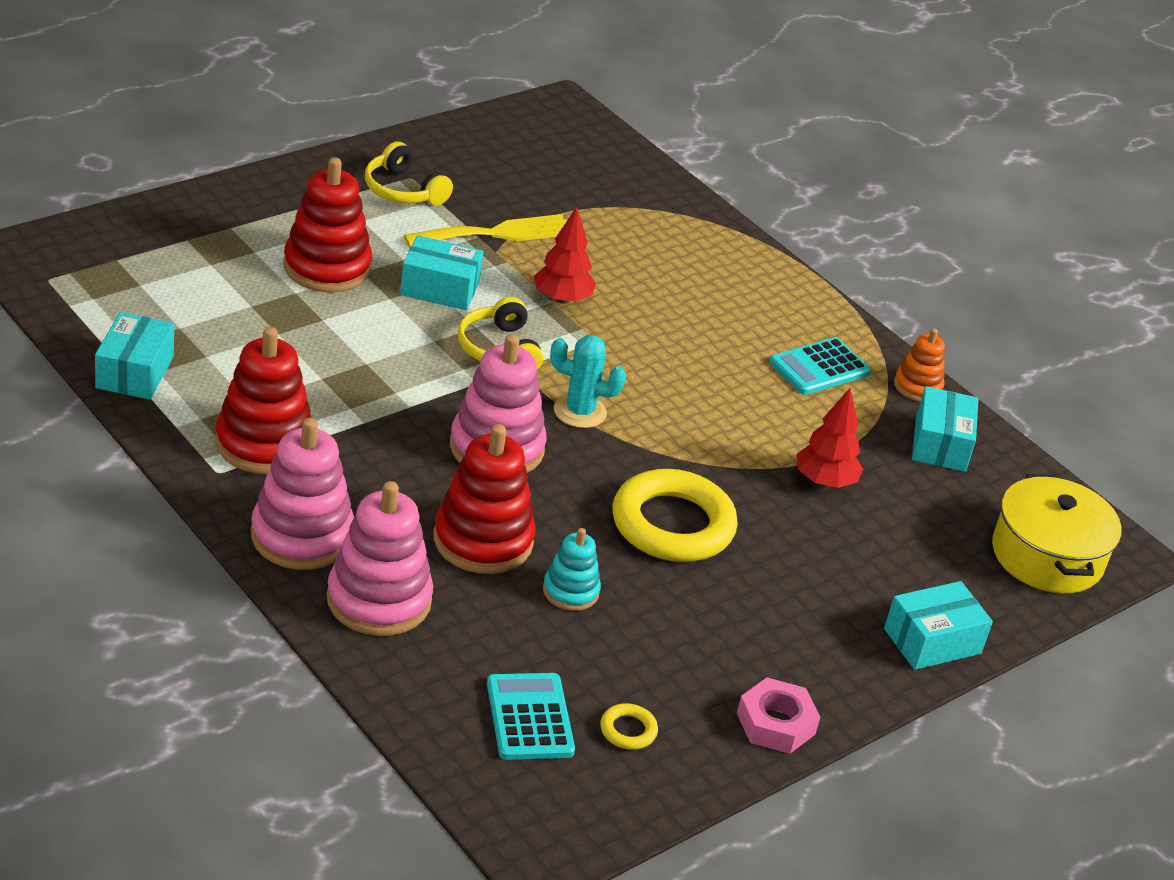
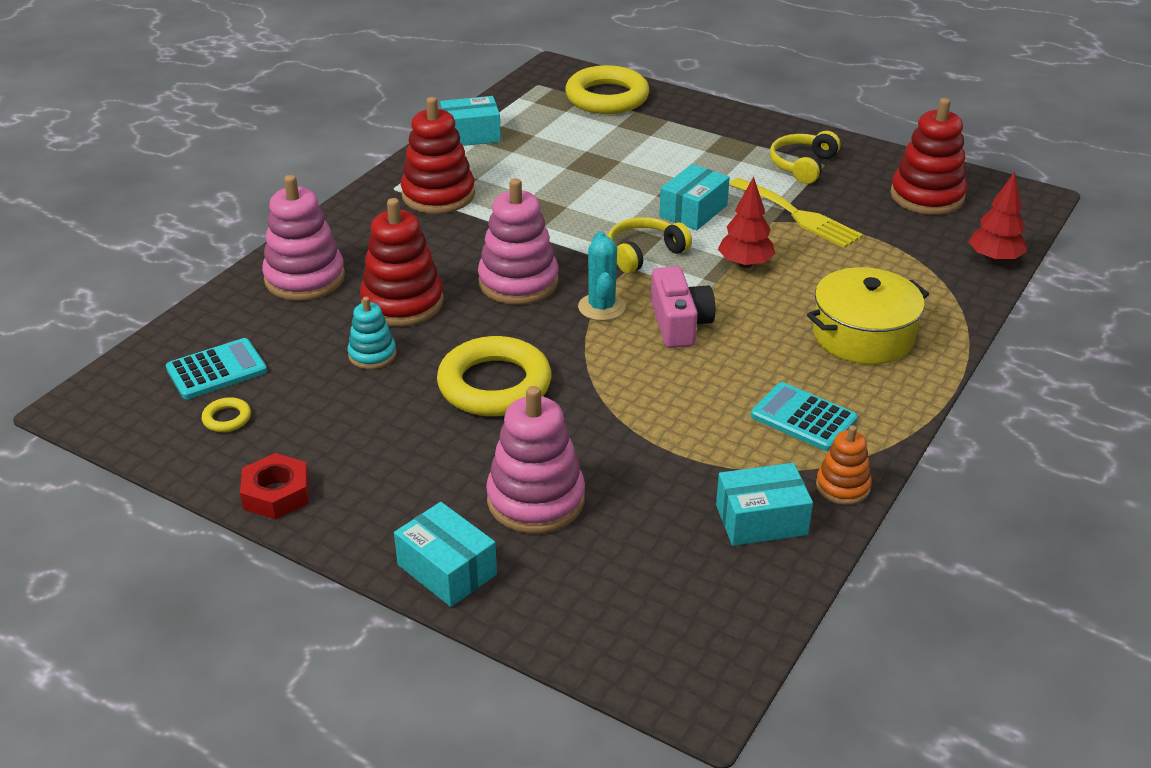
camera: 75 degrees right, 0 degrees up
pink stacking toy [251,418,354,570] -> pink stacking toy moved to [486,386,585,534]
red stacking toy [284,157,372,292] -> red stacking toy moved to [890,98,967,215]
turquoise box [400,235,483,310] -> turquoise box turned 45 degrees clockwise [659,164,730,230]
pink nut [737,678,820,754] -> red nut [240,453,309,520]
red tree [796,388,863,488] -> red tree moved to [969,172,1027,263]
yellow pot [992,474,1122,593] -> yellow pot moved to [807,267,929,365]
none -> yellow ring [565,65,649,114]
none -> pink camera [651,266,715,348]

